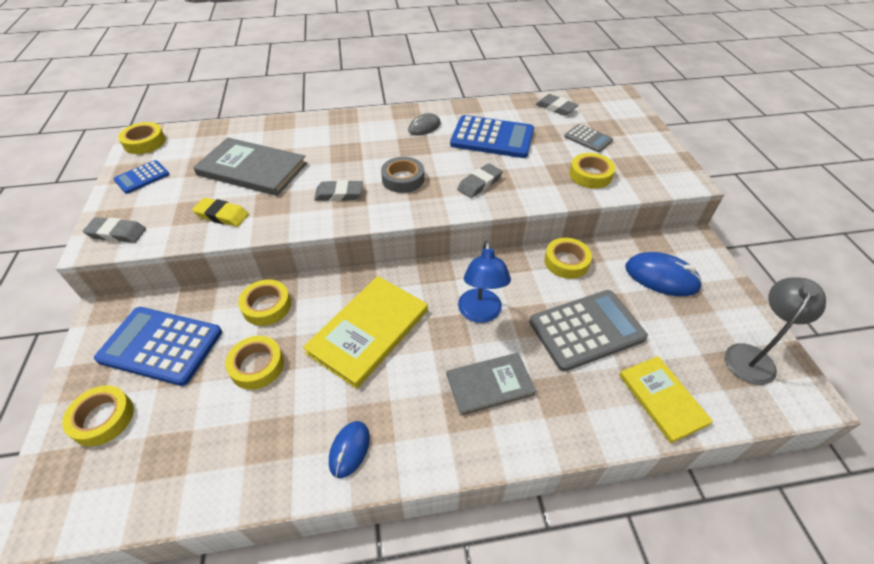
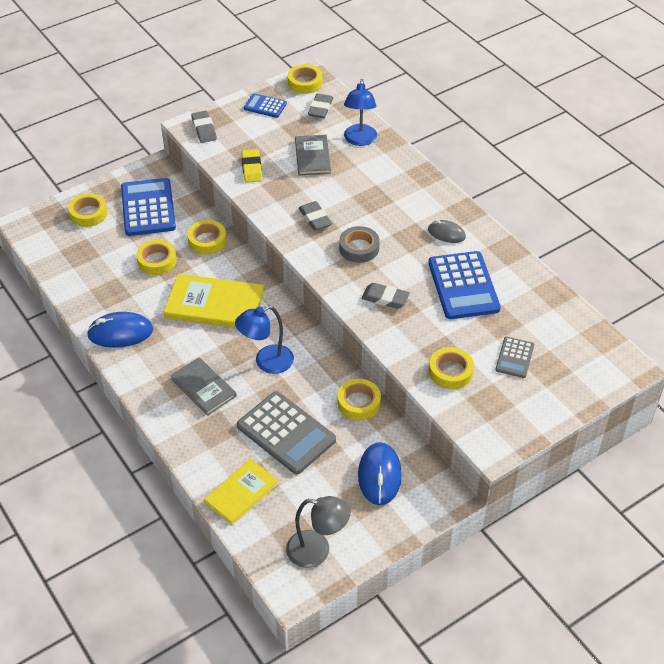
camera: 65 degrees right, 0 degrees up
grey book [193,138,307,196] -> grey book [295,135,331,175], size x0.64
blue mouse [329,421,370,478] -> blue mouse [87,312,153,348], size x1.60
grey eraser [536,94,578,116] -> grey eraser moved to [308,94,333,118]
none -> blue lamp [344,79,377,146]

